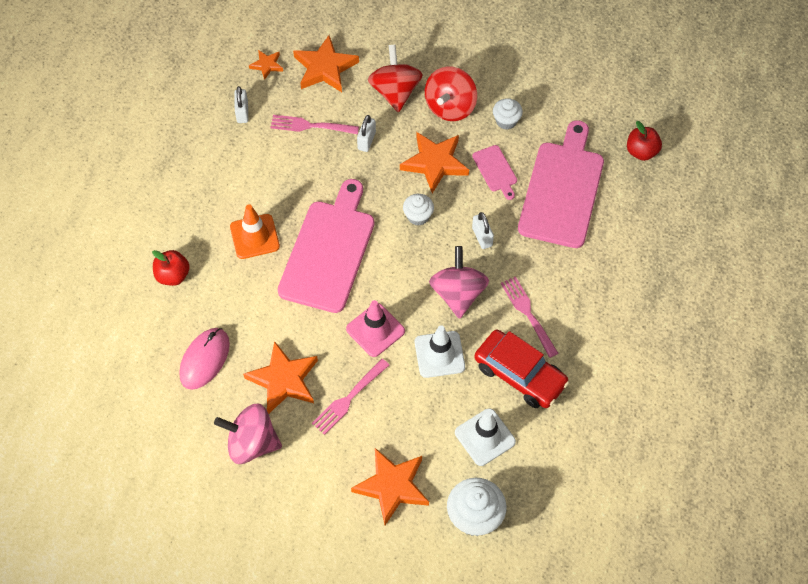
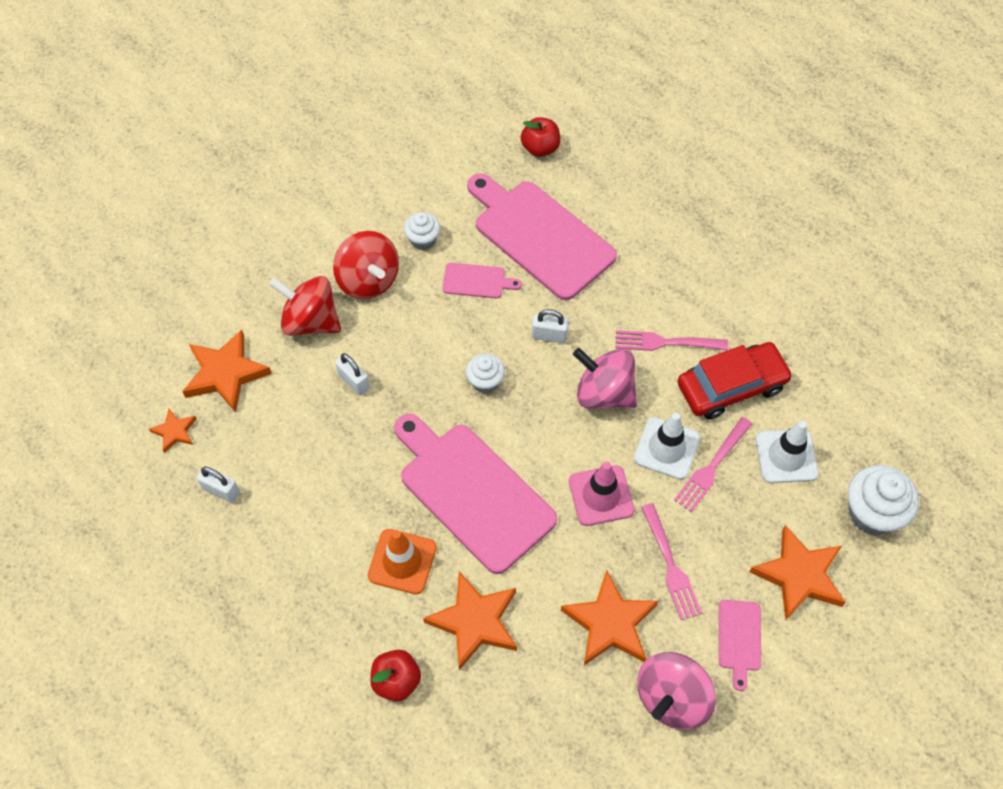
camera: 60 degrees left, 0 degrees up
pink mouse [179,328,230,390] -> none
pink fork [270,115,359,134] -> pink fork moved to [674,417,752,512]
orange star [400,132,469,194] -> orange star moved to [423,571,517,670]
none -> pink cutting board [719,600,761,691]

